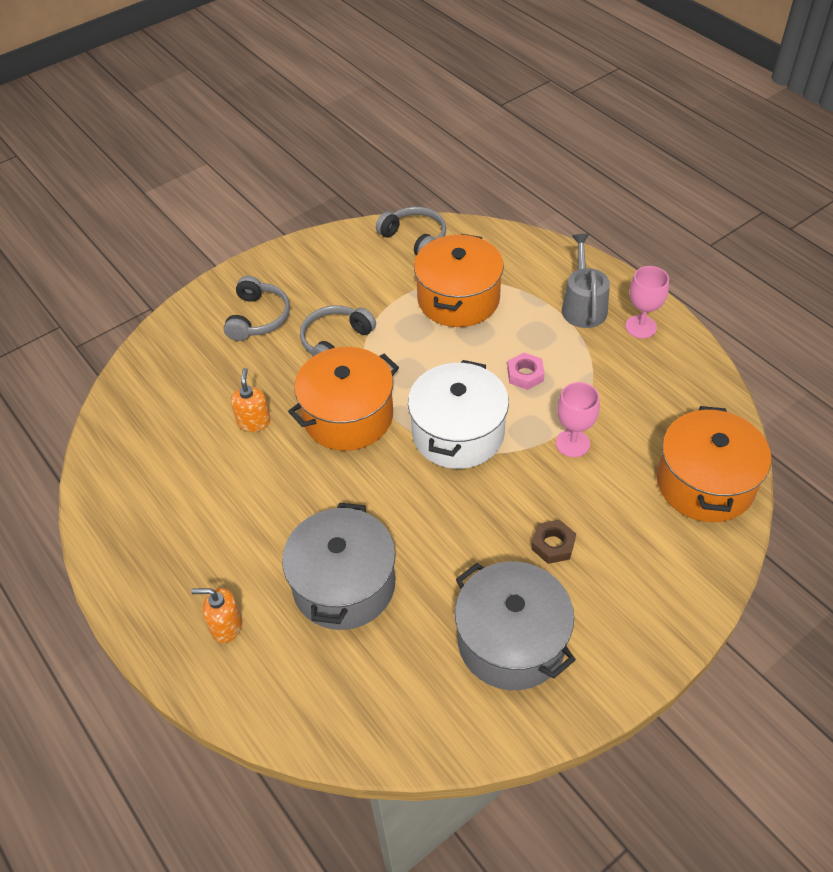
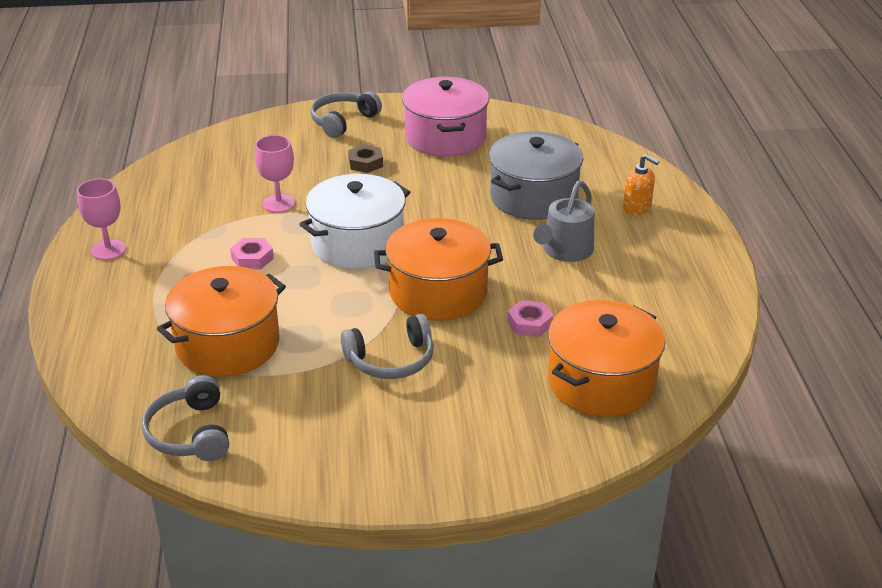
camera: 150 degrees left, 15 degrees down
grey headphones [224,276,290,341] -> grey headphones moved to [310,91,382,138]
orange soap dispenser [231,368,271,432] -> pink nut [507,300,553,337]
grey pot [455,561,576,690] -> pink pot [402,77,489,157]
grey watering can [562,234,610,328] -> grey watering can moved to [533,181,594,262]
orange pot [657,406,771,522] -> orange pot moved to [548,300,665,417]

